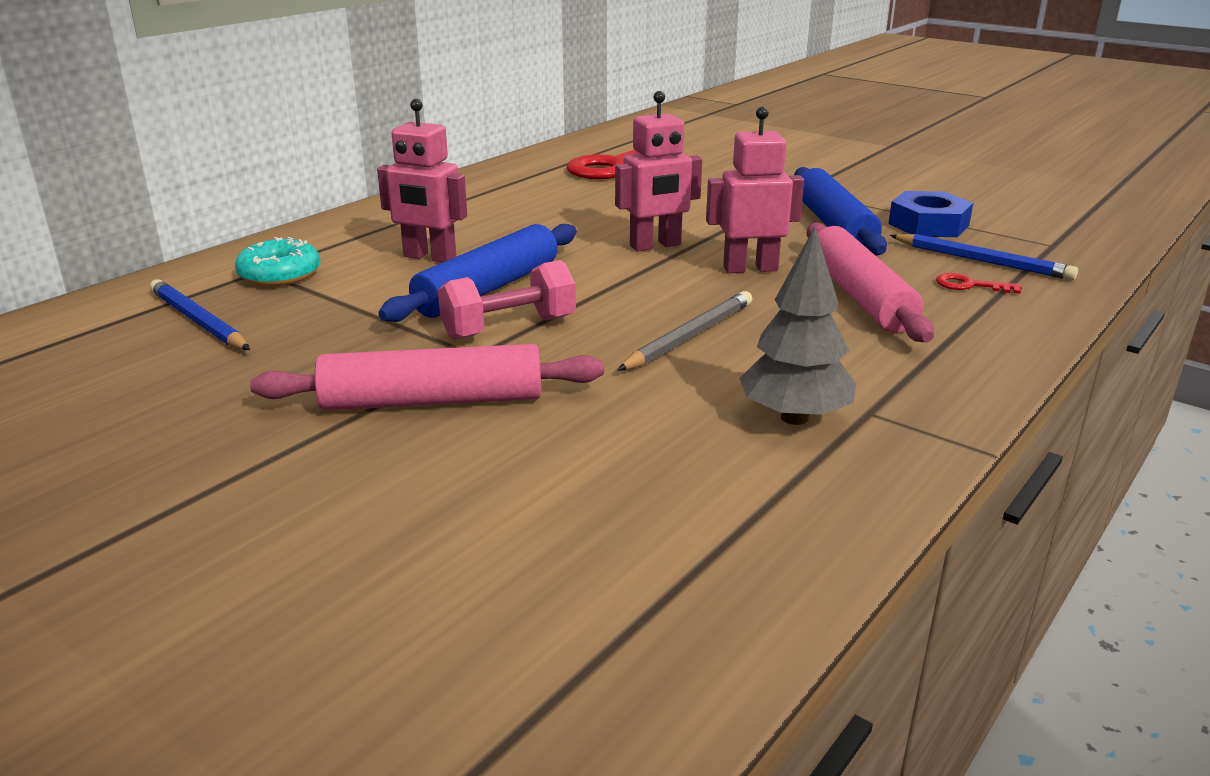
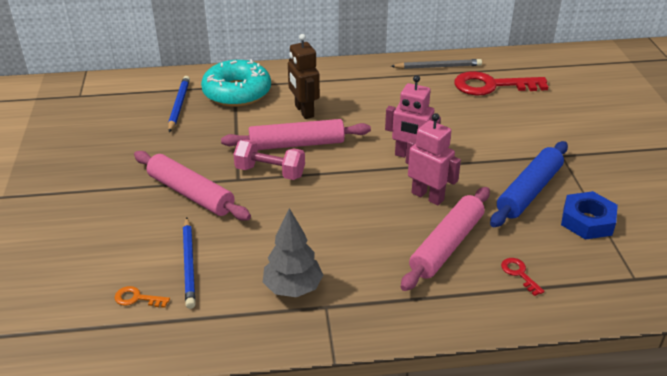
camera: 45 degrees right, 10 degrees up
turquoise donut [235,237,320,286] -> turquoise donut [201,59,271,107], size x1.68
pink robot [377,99,467,263] -> brown robot [288,34,320,119]
blue rolling pin [379,224,576,322] -> pink rolling pin [221,119,371,150]
grey pencil [617,291,752,371] -> grey pencil moved to [391,59,482,69]
blue pencil [890,234,1078,280] -> blue pencil moved to [183,217,196,309]
none -> orange key [115,286,170,308]

